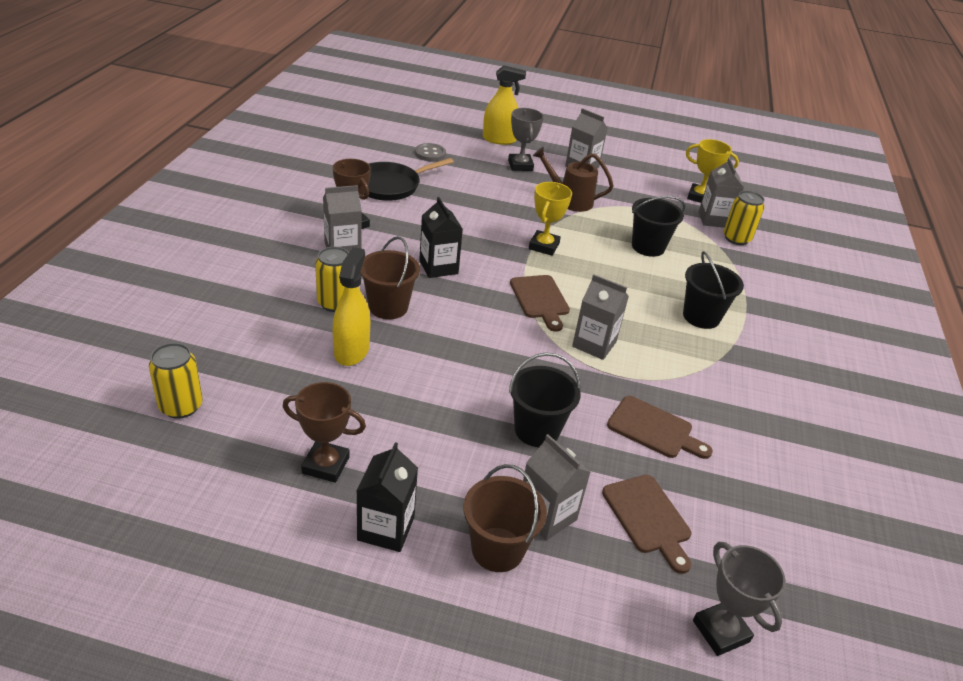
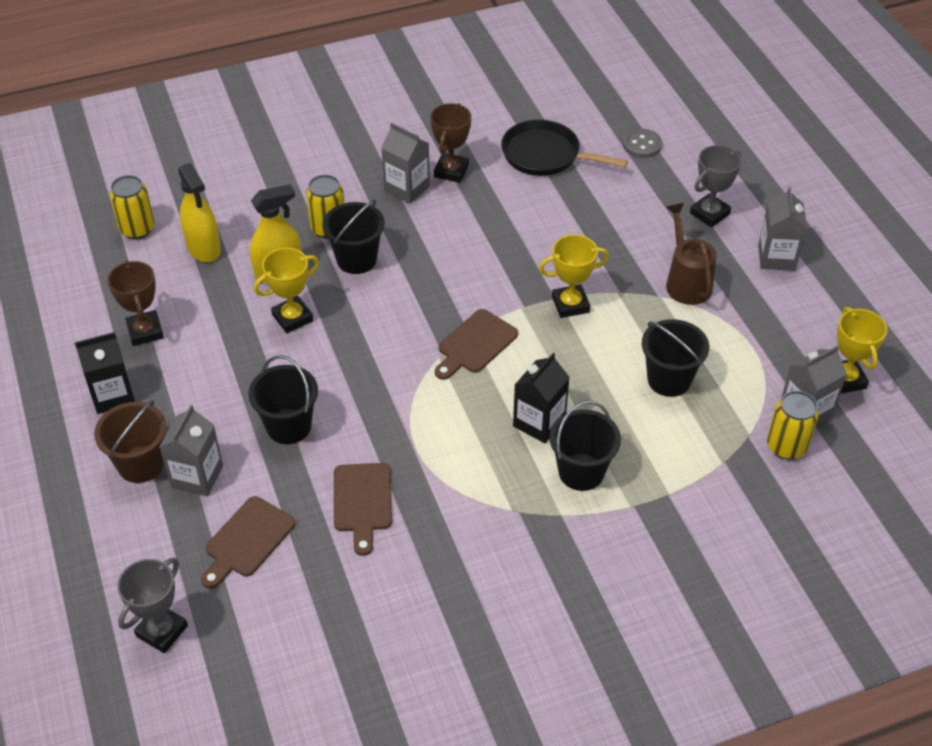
camera: 60 degrees right, 10 degrees up
brown bucket [360,236,420,319] -> black bucket [323,199,385,274]
black carton [419,197,463,278] -> black carton moved to [513,353,570,443]
yellow spray bottle [483,65,526,145] -> yellow spray bottle moved to [178,163,221,262]
grey carton [572,274,629,360] -> none
none -> yellow trophy [254,248,319,333]

